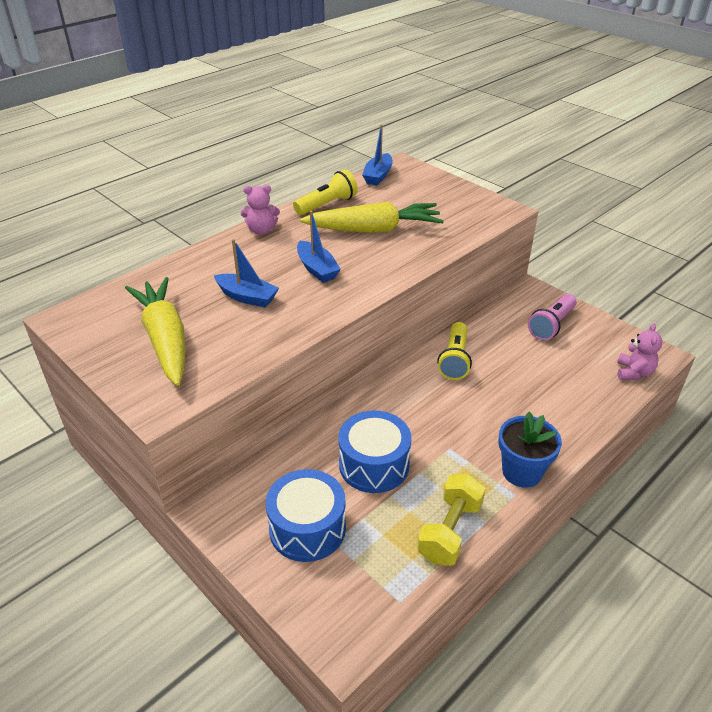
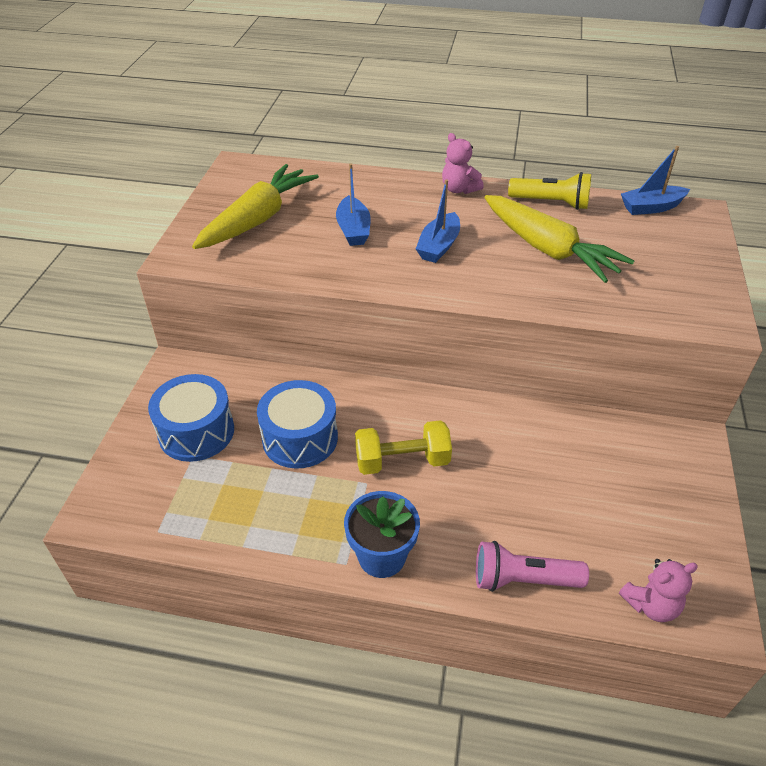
camera: 55 degrees right, 5 degrees up
yellow dumbbell [417,474,486,566] -> yellow dumbbell moved to [355,420,452,475]
yellow flashlight [437,322,472,380] -> none
pink flashlight [528,294,577,341] -> pink flashlight moved to [476,541,589,592]

